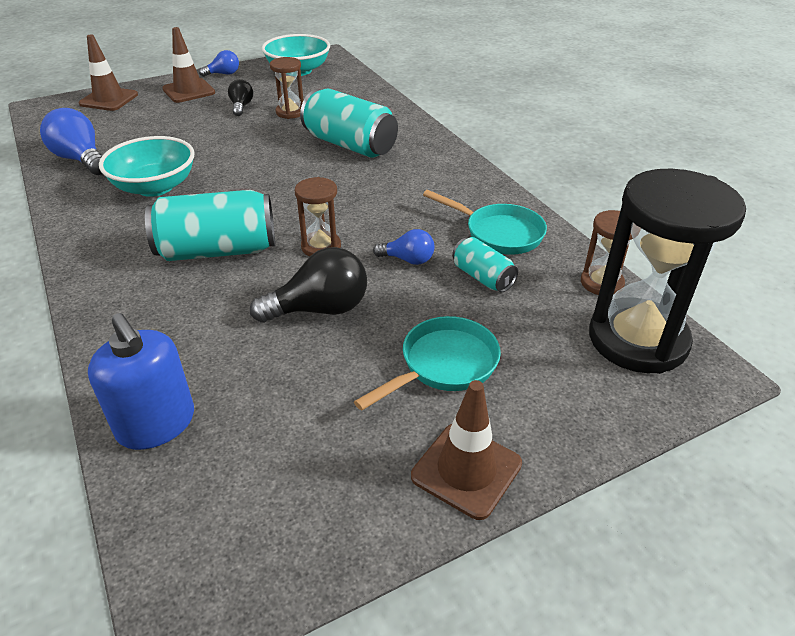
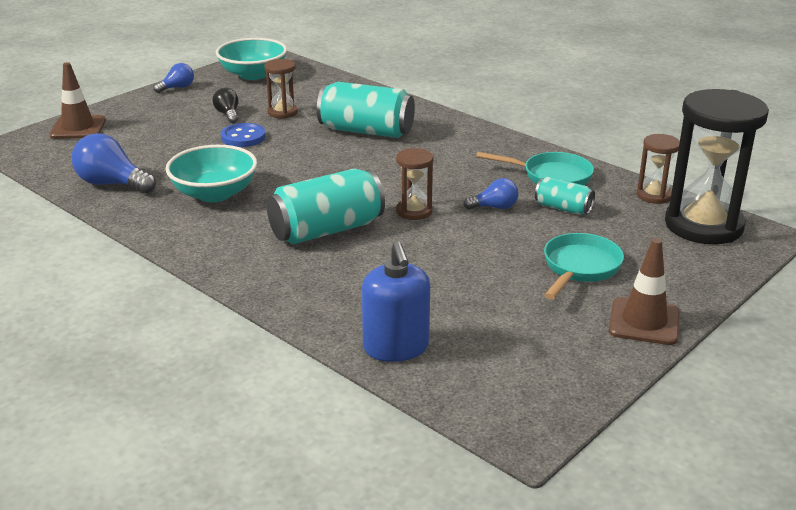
camera: 20 degrees left, 10 degrees down
blue soap dispenser [88,313,194,450] -> blue soap dispenser turned 45 degrees clockwise [362,241,430,362]
brown traffic cone [162,27,215,103] -> none
black light bulb [250,247,367,323] -> none
none -> blue button [221,123,266,147]

